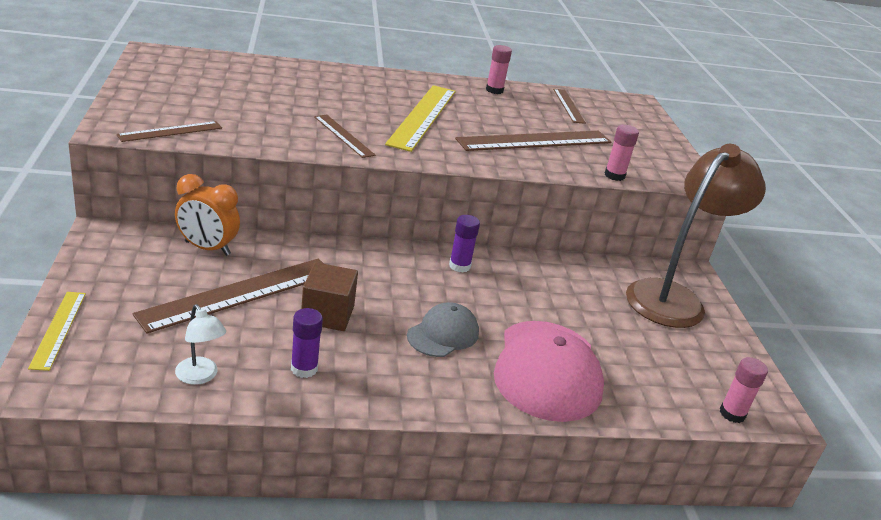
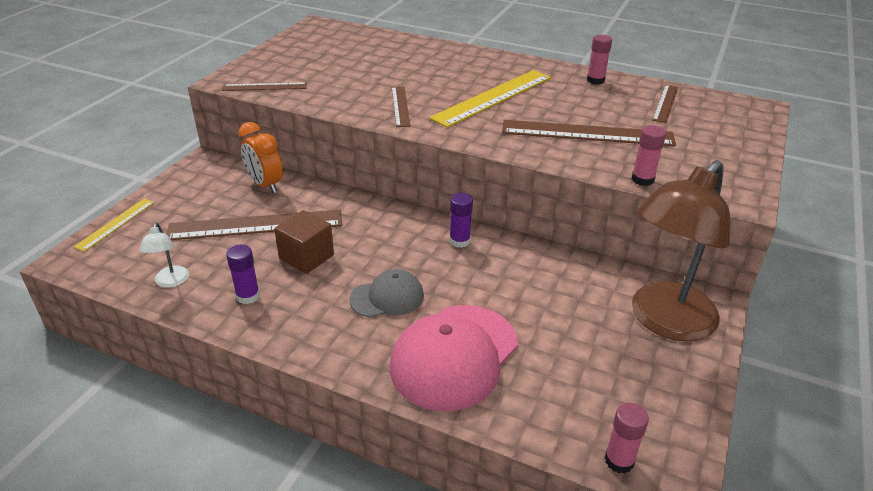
camera: 35 degrees right, 5 degrees up
brown lamp [626,144,766,328] -> brown lamp turned 150 degrees clockwise [632,160,730,342]

